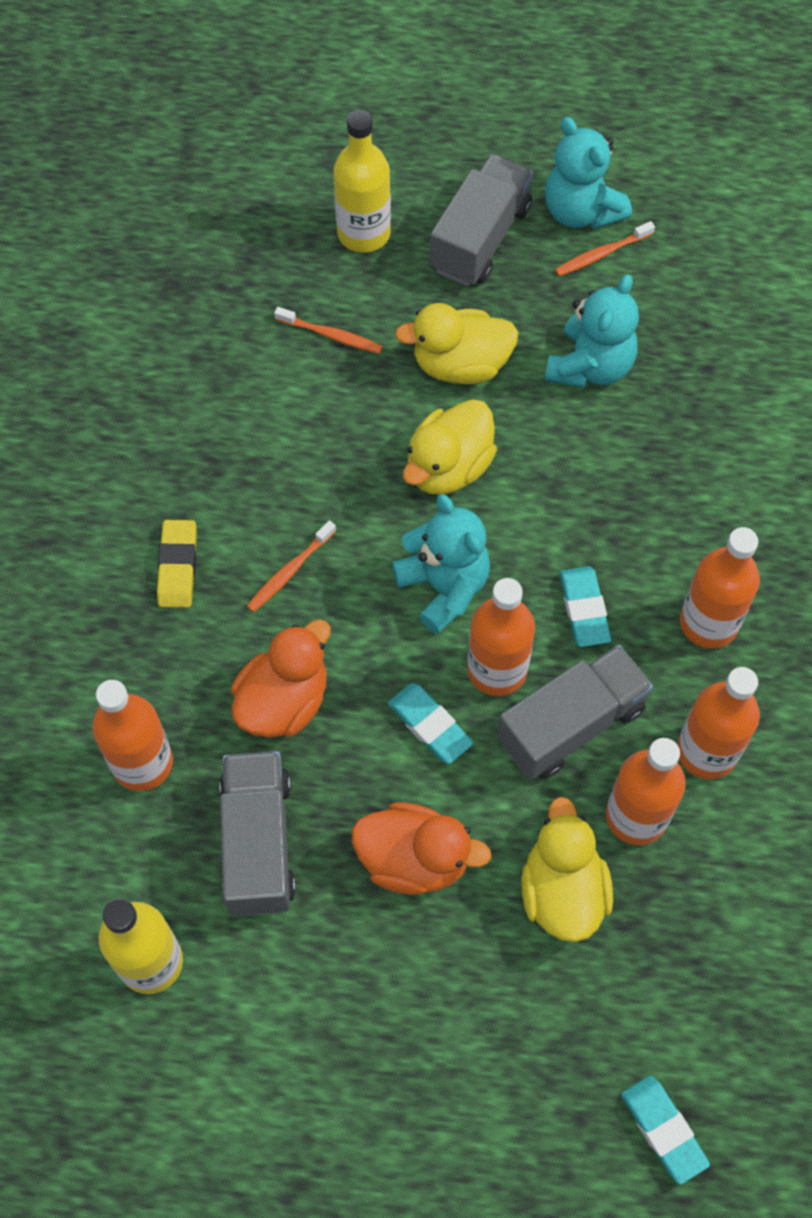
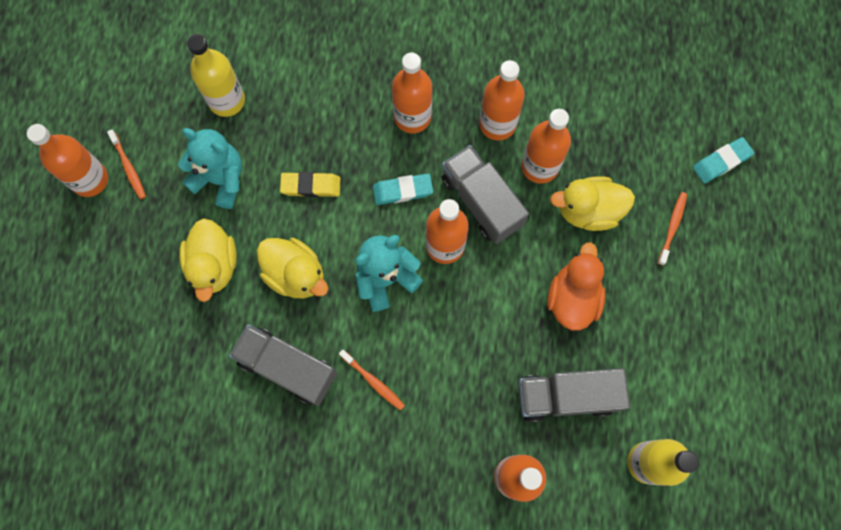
camera: 90 degrees left, 10 degrees up
yellow eraser [157,520,197,608] -> yellow eraser moved to [280,172,341,197]
orange duck [231,619,331,738] -> none
orange toothbrush [274,307,383,354] -> orange toothbrush moved to [658,192,687,265]
yellow bottle [333,110,391,253] -> yellow bottle moved to [187,34,245,117]
turquoise eraser [388,683,473,764] -> none
grey truck [430,154,533,286] -> grey truck moved to [229,324,337,406]
turquoise teddy bear [545,117,632,229] -> orange bottle [27,124,108,197]

